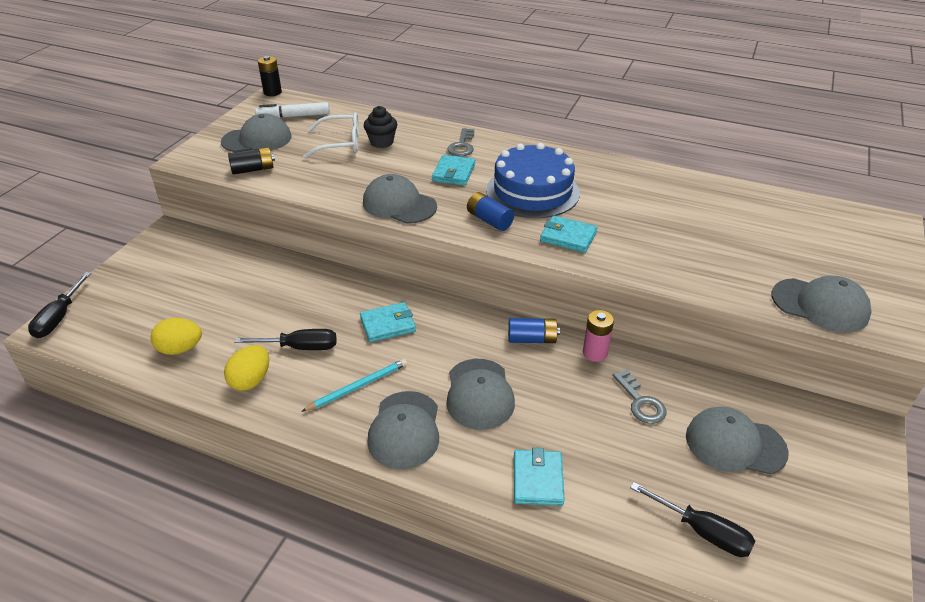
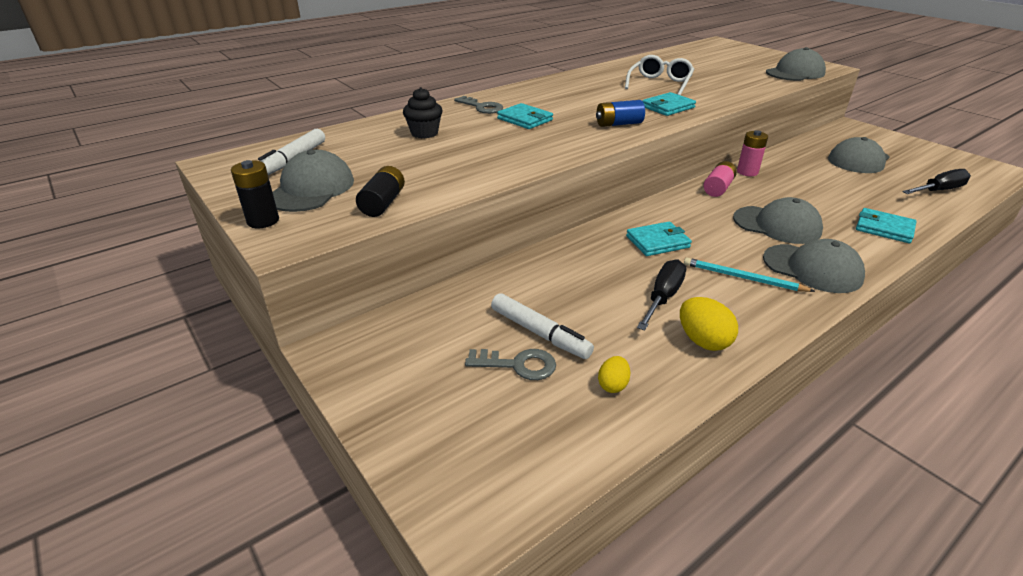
camera: 60 degrees left, 5 degrees down
black screwdriver [28,272,91,338] -> none
yellow egg [151,318,202,355] -> yellow egg [598,356,631,393], size x0.60
black battery [258,56,282,96] -> black battery moved to [231,160,279,228]
turquoise pencil [301,359,407,412] -> turquoise pencil turned 60 degrees counterclockwise [684,258,815,292]
white glasses [303,112,359,159] -> white glasses moved to [625,55,694,95]
turquoise wallet [360,302,416,342] -> turquoise wallet turned 60 degrees clockwise [626,222,692,256]
grey cap [363,174,437,224] -> none
blue cake [486,143,580,218] -> none
blue battery [508,318,560,343] -> pink battery [704,161,737,197]
grey key [612,370,666,424] -> grey key moved to [465,349,556,380]
none -> white marker [491,293,594,359]

